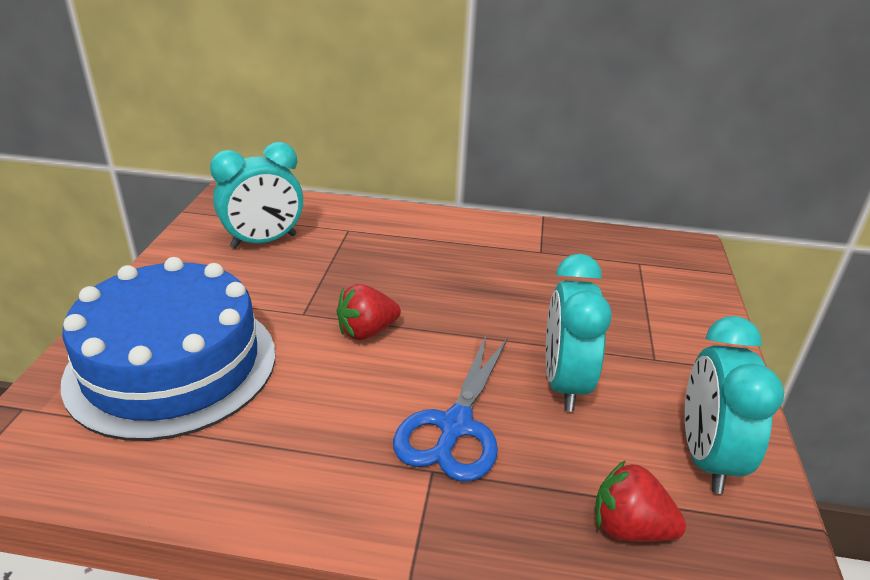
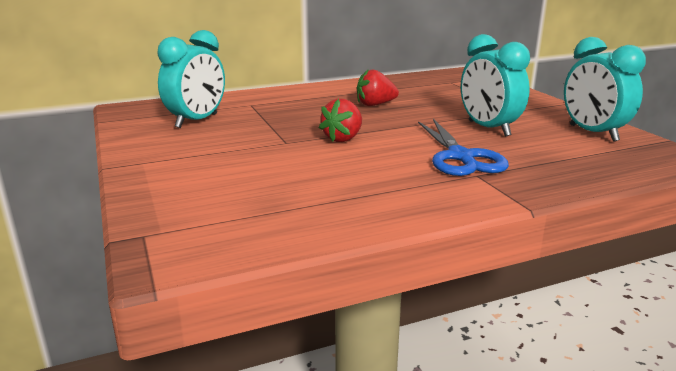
camera: 30 degrees left, 10 degrees down
blue cake [61,257,275,441] -> none
red strawberry [595,460,686,542] -> red strawberry moved to [357,69,399,106]

